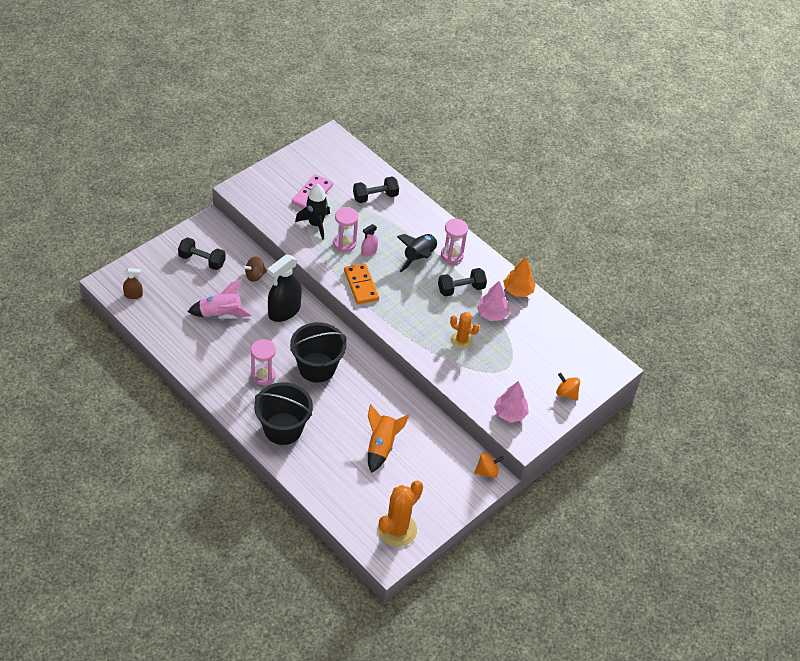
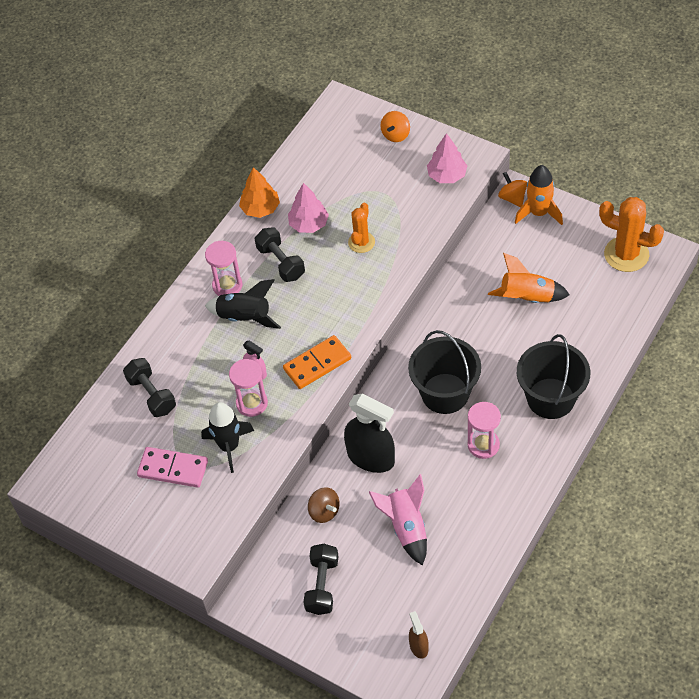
camera: 95 degrees left, 5 degrees up
none -> orange rocket [515,165,563,225]

